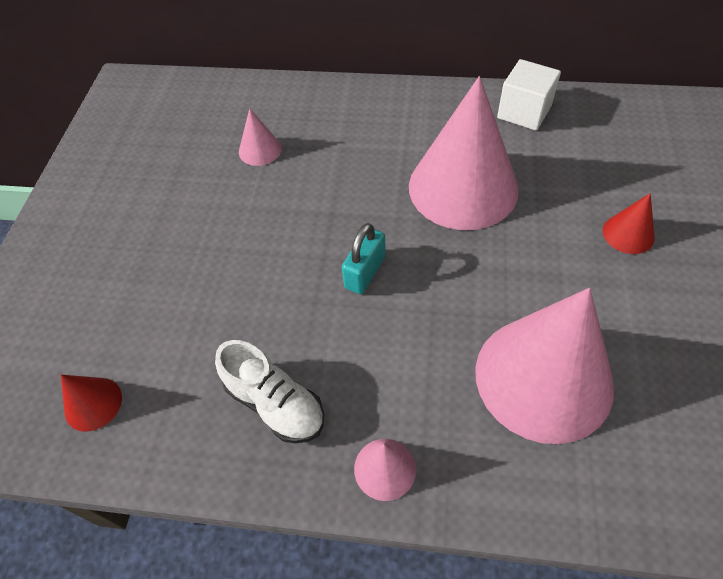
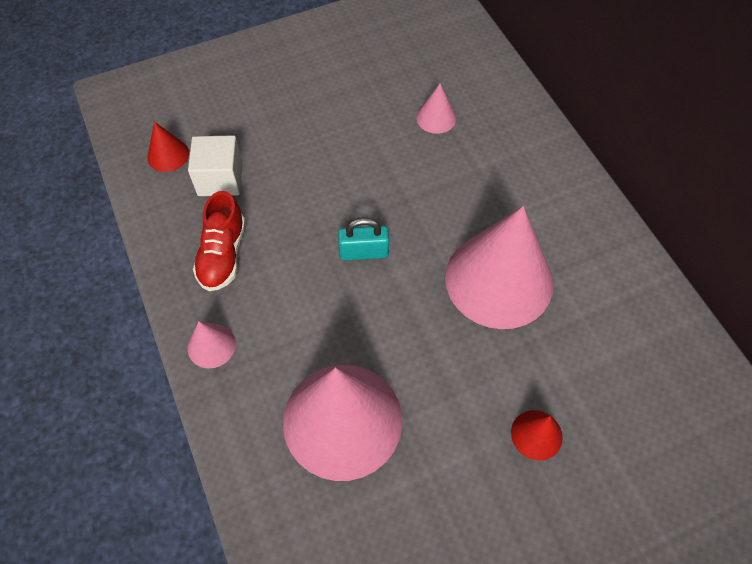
camera: 55 degrees right, 5 degrees up
white shoe [215,340,324,443] -> red shoe [193,191,246,291]
white cube [497,59,561,131] -> white cube moved to [188,135,243,196]

